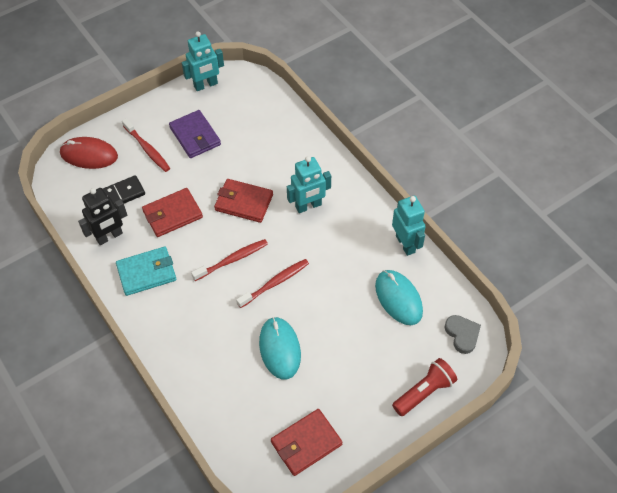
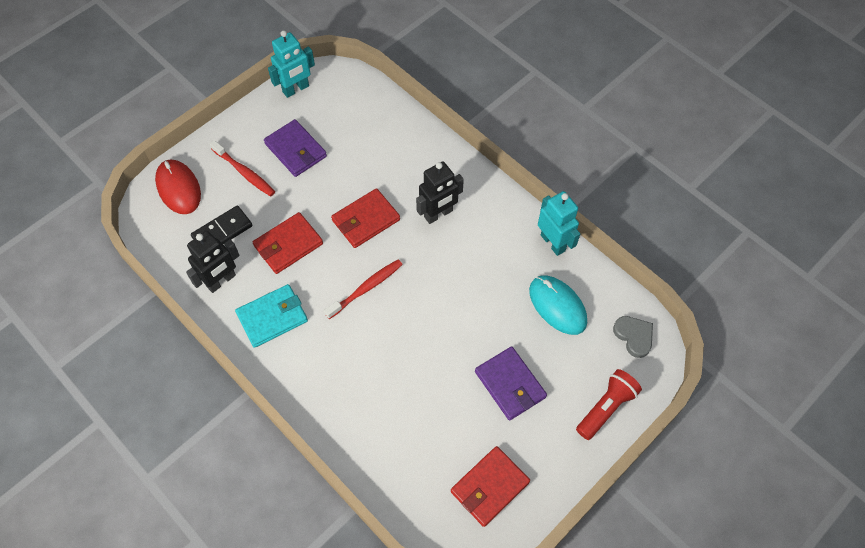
camera: 10 degrees left, 5 degrees up
red mouse [60,137,118,169] -> red mouse turned 60 degrees clockwise [155,160,201,214]
red wallet [214,179,273,223] -> red wallet turned 45 degrees counterclockwise [331,188,400,248]
red toothbrush [236,259,309,308] -> none
turquoise mouse [259,317,301,380] -> none
turquoise robot [287,156,331,213] -> black robot [416,161,464,224]
none -> purple wallet [475,346,547,421]

